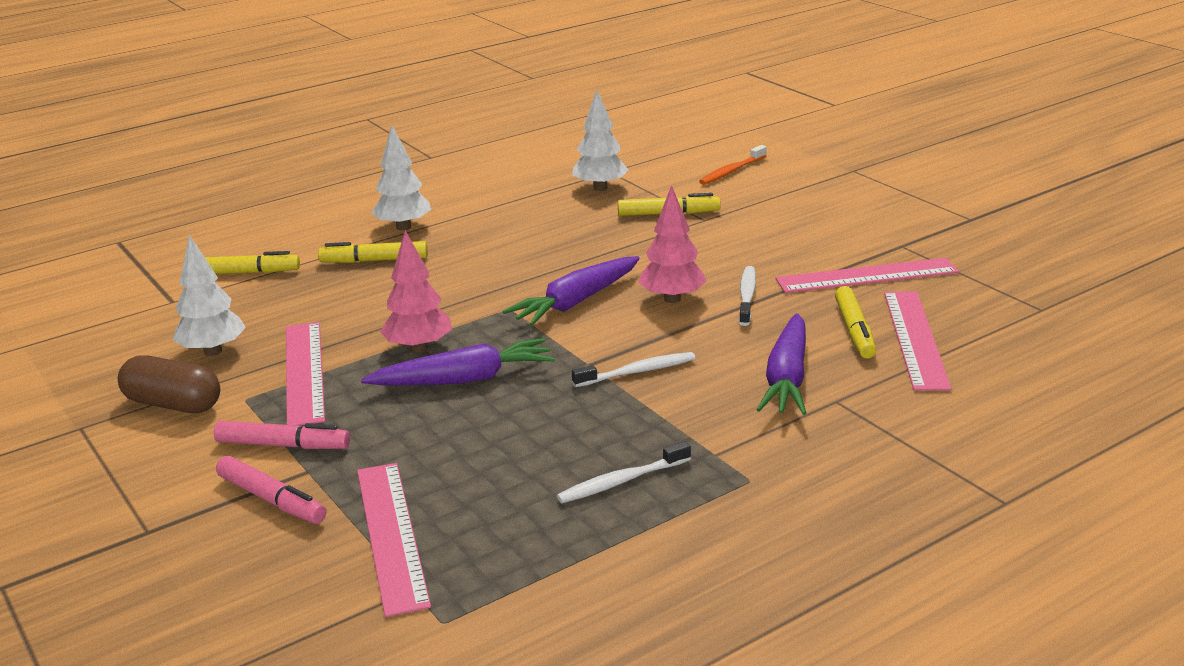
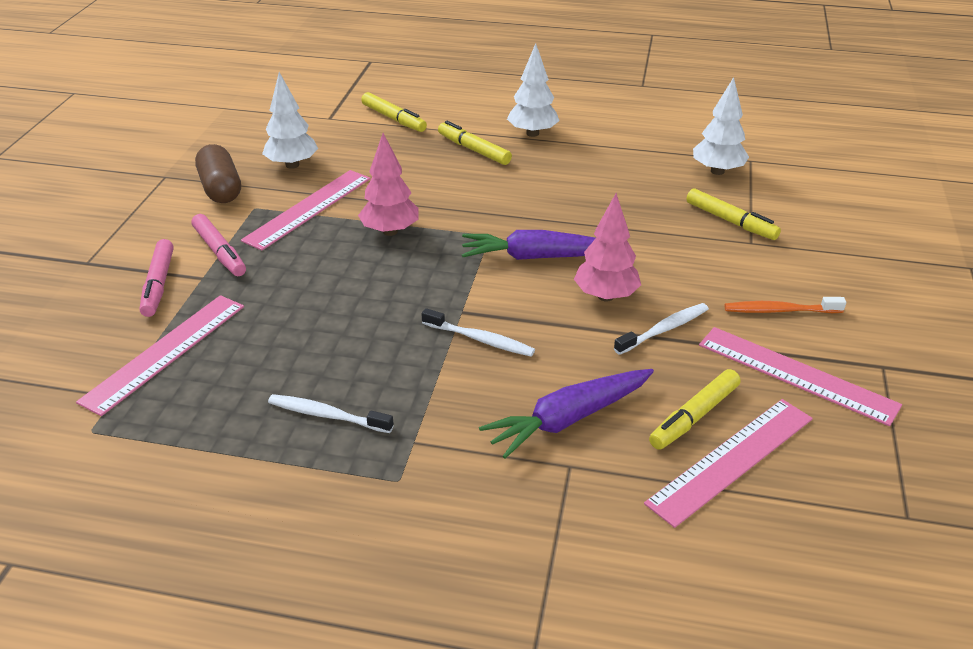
camera: 45 degrees right, 10 degrees up
purple carrot [361,338,555,386] -> none
orange toothbrush [699,145,767,185] -> orange toothbrush moved to [725,297,846,313]

